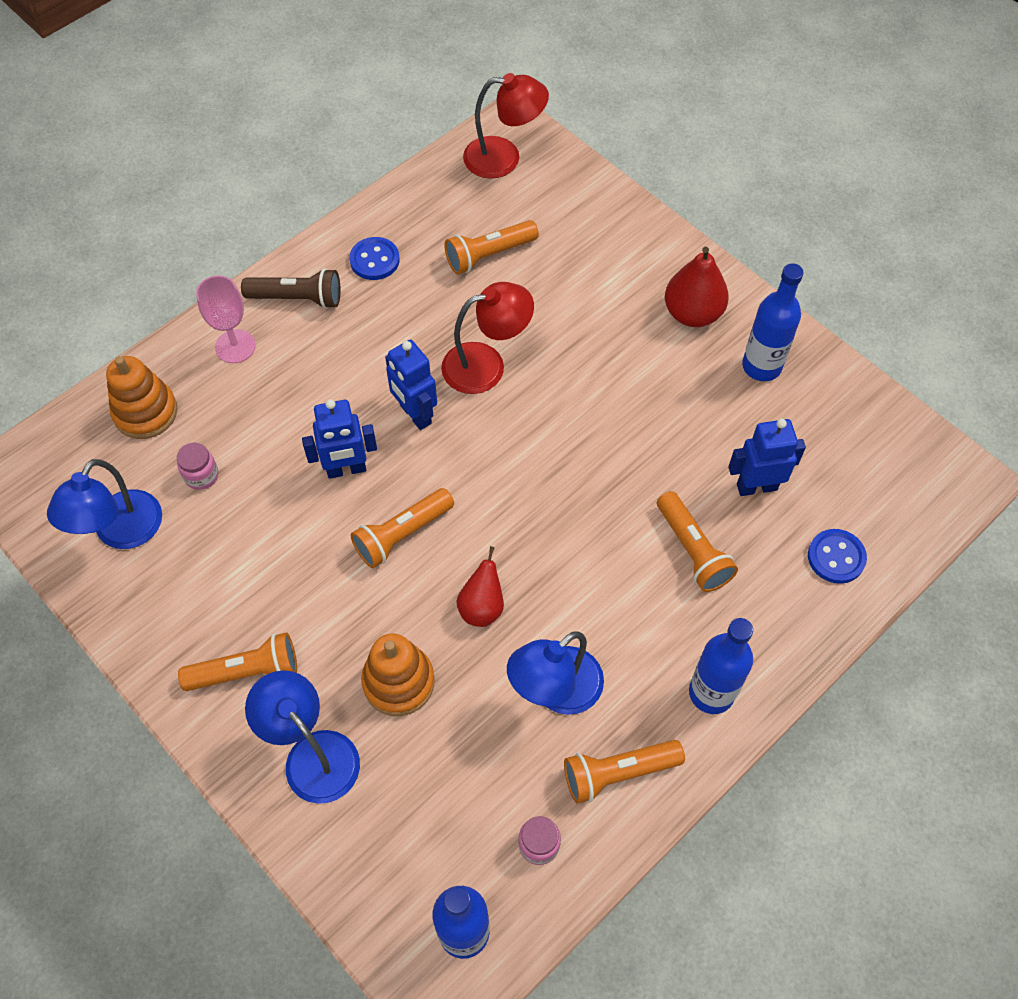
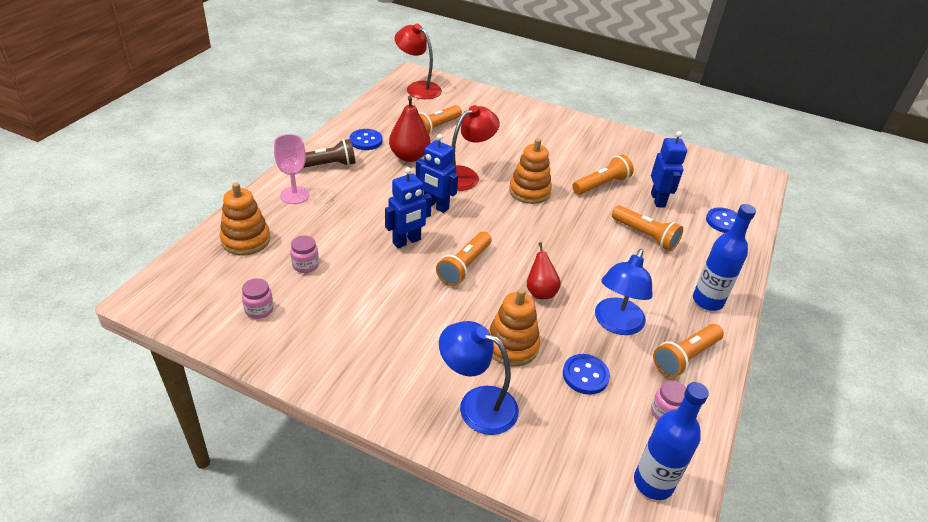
camera: 25 degrees left, 20 degrees down
blue lamp [47,459,162,549] -> pink jar [242,278,274,319]
orange flashlight [178,632,297,691] -> orange flashlight moved to [572,154,634,195]
red lamp [463,73,549,179] -> red lamp turned 120 degrees counterclockwise [395,23,442,99]
red pear [665,247,729,327] -> red pear moved to [389,96,430,162]
blue robot [728,419,806,496] -> blue robot turned 120 degrees clockwise [651,131,687,208]
blue bottle [742,263,804,381] -> none
none -> orange stacking toy [509,138,552,204]
none -> blue button [563,354,610,395]

